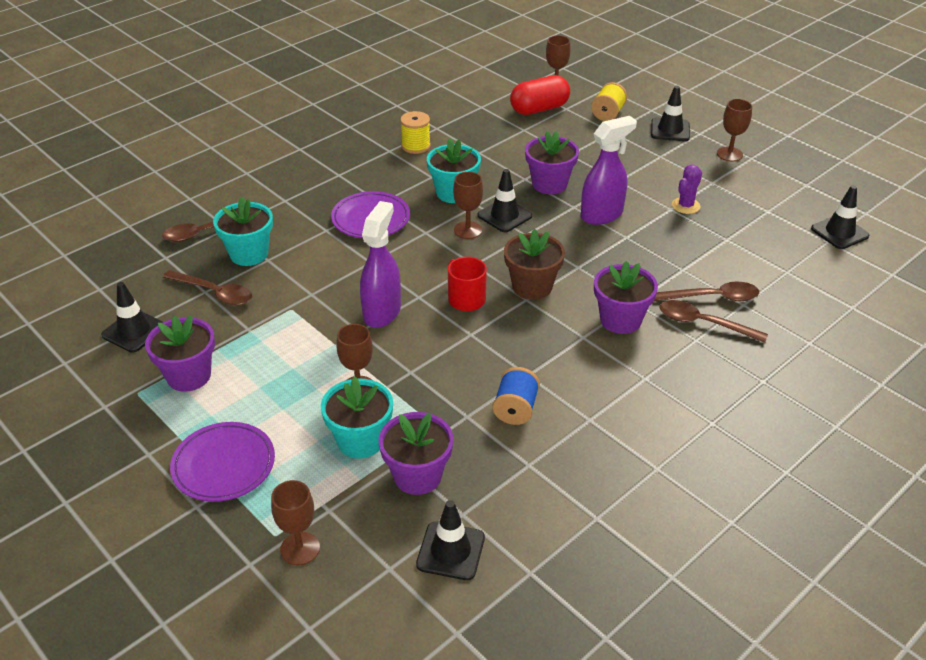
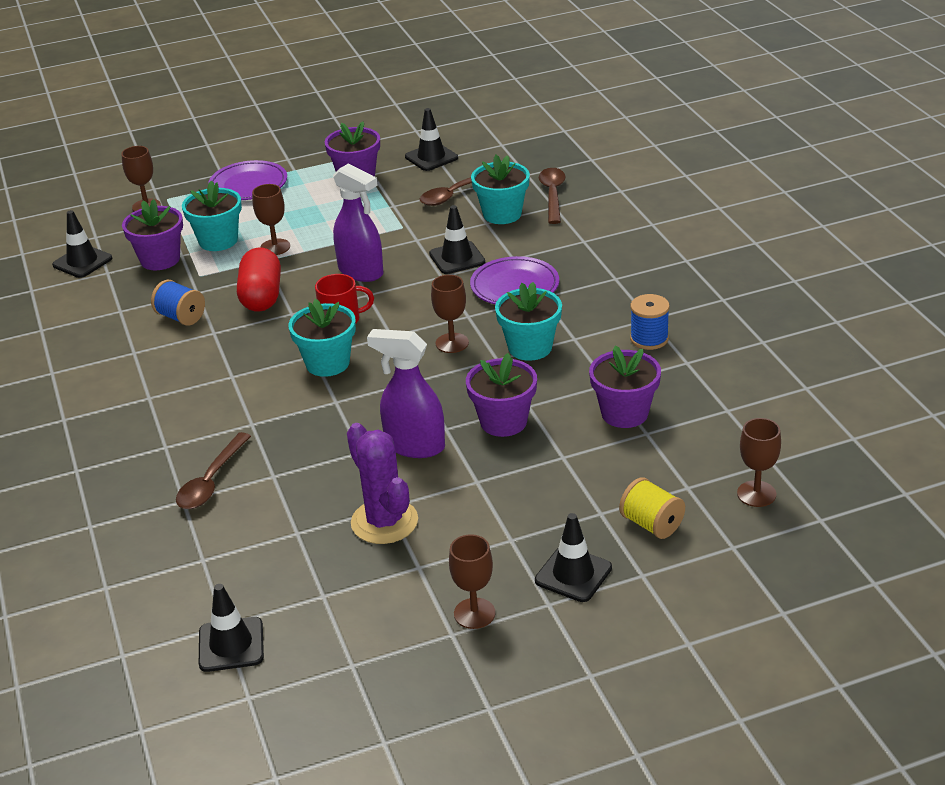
camera: 115 degrees right, 5 degrees down
yellow spool [400,111,431,154] -> blue spool [630,294,670,350]
black traffic cone [477,169,532,232] -> black traffic cone moved to [429,205,485,274]
brown flower pot [504,229,565,300] -> turquoise flower pot [288,299,356,377]
red capsule [510,75,570,115] -> red capsule moved to [237,247,281,312]
purple spray bottle [581,116,637,225] -> purple spray bottle turned 120 degrees clockwise [367,329,445,458]
purple flower pot [594,261,658,334] -> purple flower pot moved to [589,346,661,428]
brown spoon [660,300,768,343] -> none
purple cactus [672,165,702,214] -> purple cactus [347,423,418,544], size x1.70

